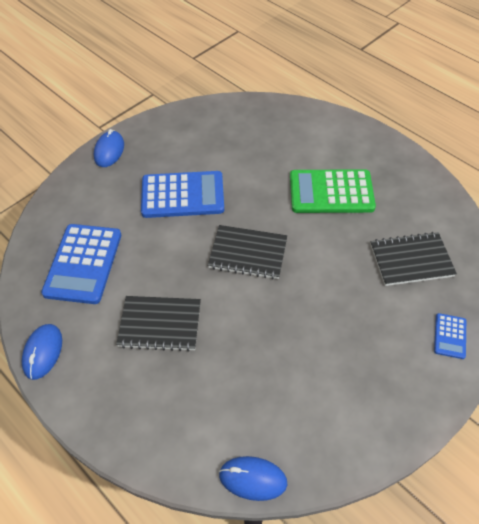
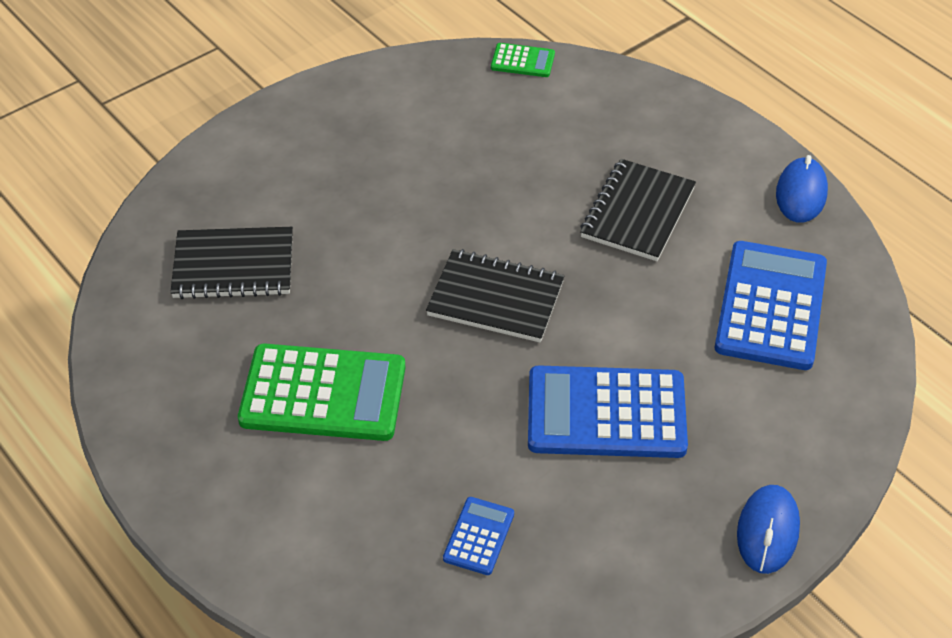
camera: 175 degrees left, 5 degrees down
black notebook [116,296,201,352] -> black notebook turned 75 degrees counterclockwise [580,159,696,261]
blue mouse [219,456,287,501] -> green calculator [491,43,555,77]
blue calculator [434,313,466,359] -> blue calculator moved to [443,497,514,575]

